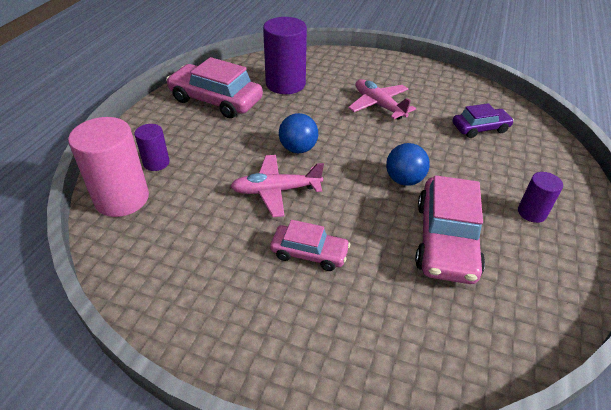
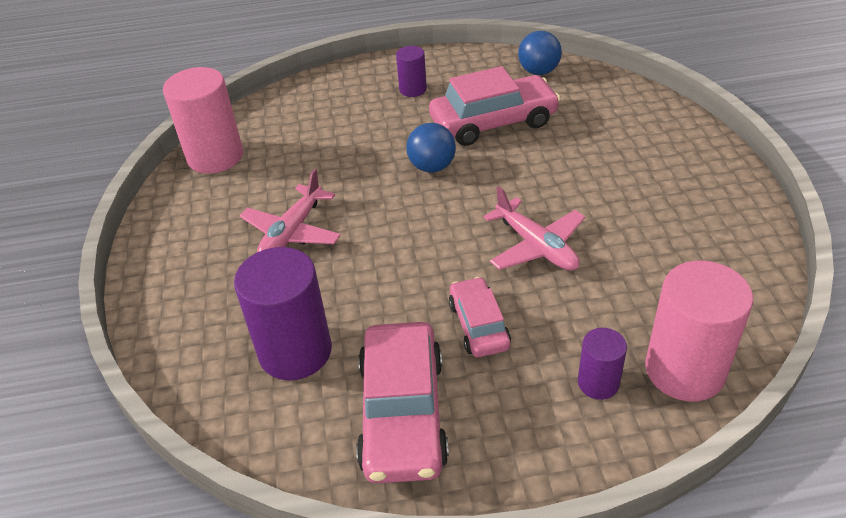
camera: 115 degrees left, 0 degrees up
pink car [270,220,350,271] -> pink car moved to [449,277,511,357]
blue ball [279,113,318,153] -> blue ball moved to [518,31,562,75]
purple car [453,103,514,138] -> none
none -> pink cylinder [163,67,243,174]

